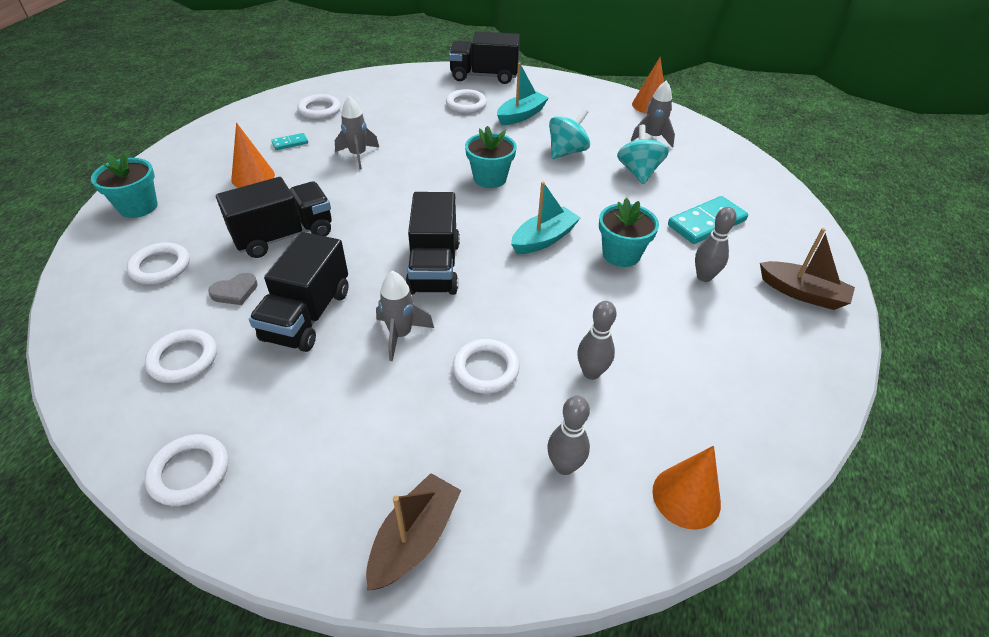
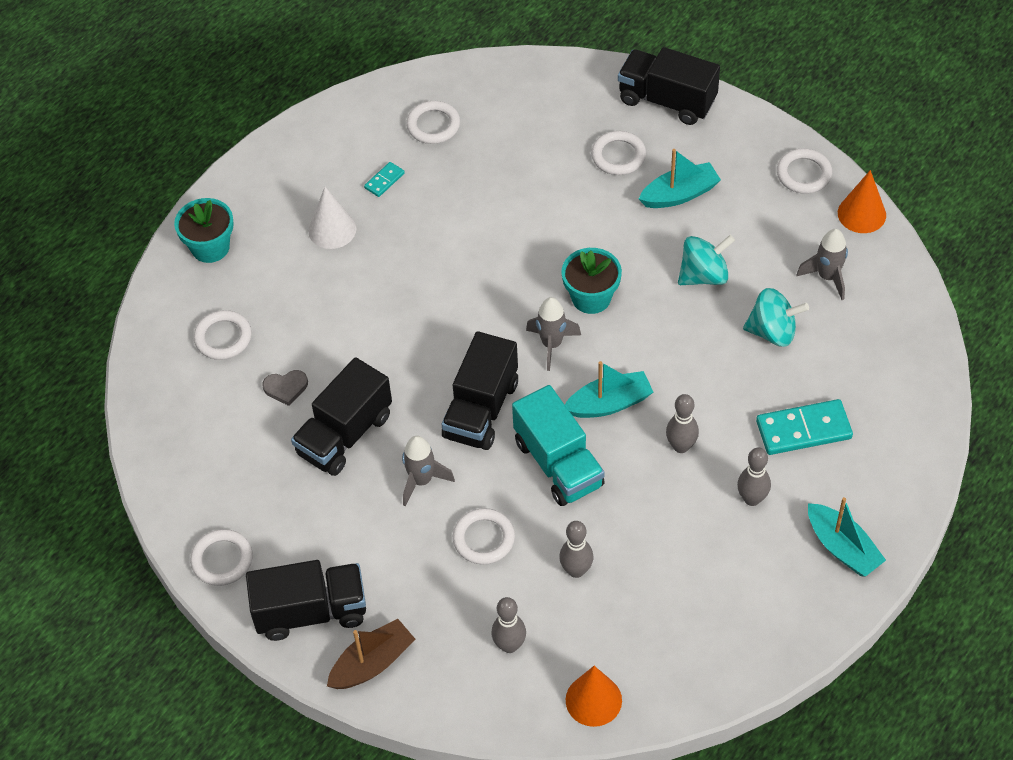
camera: 25 degrees right, 10 degrees up
white ring [145,329,217,383] -> white ring moved to [777,148,832,194]
black truck [216,177,332,258] -> black truck moved to [246,560,366,641]
orange cone [231,122,275,188] -> white cone [308,187,356,249]
turquoise domino [271,133,308,150] -> turquoise domino turned 45 degrees counterclockwise [364,162,405,197]
grey rocket [335,96,379,170] -> grey rocket moved to [526,297,581,371]
turquoise flower pot [599,198,659,267] -> grey bowling pin [666,394,699,453]
turquoise spinning top [617,125,669,184] -> turquoise spinning top turned 75 degrees clockwise [743,288,809,347]
brown boat [760,228,855,310] -> turquoise boat [808,497,886,577]
none -> turquoise truck [512,385,605,506]

